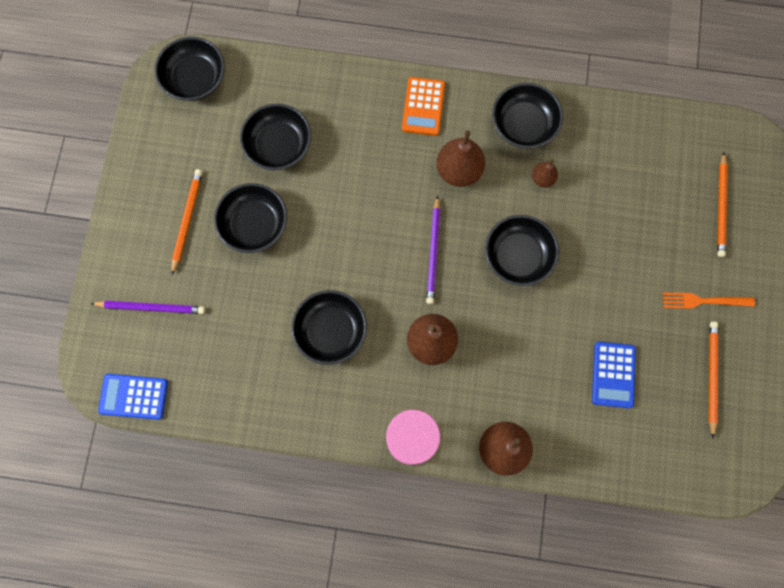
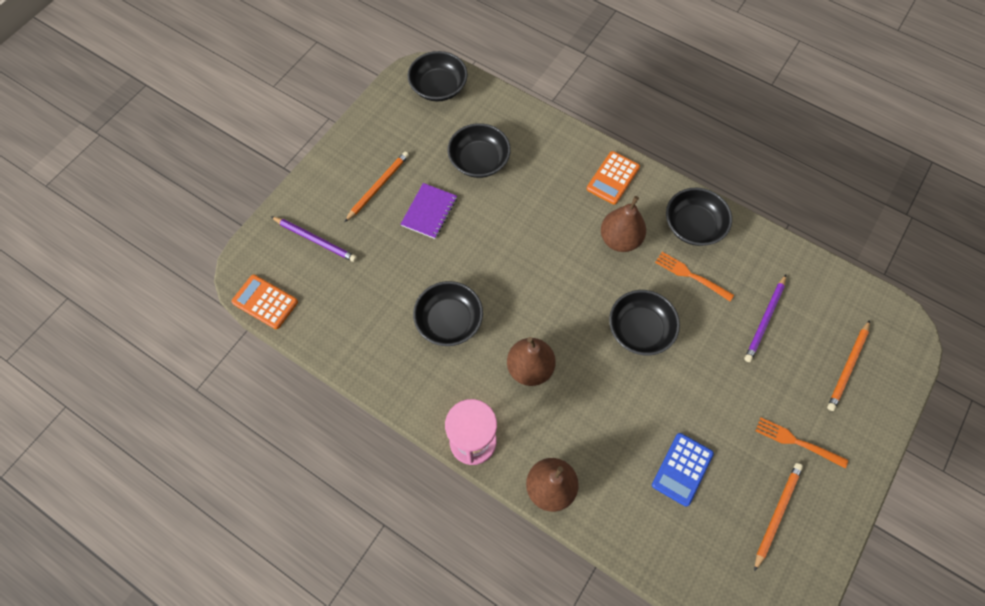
camera: 25 degrees right, 10 degrees down
blue calculator [98,374,168,420] -> orange calculator [231,275,298,329]
black bowl [214,183,287,253] -> purple notebook [401,183,457,239]
purple pencil [426,195,440,304] -> purple pencil moved to [744,275,786,362]
brown pear [532,159,558,187] -> orange fork [655,252,734,301]

